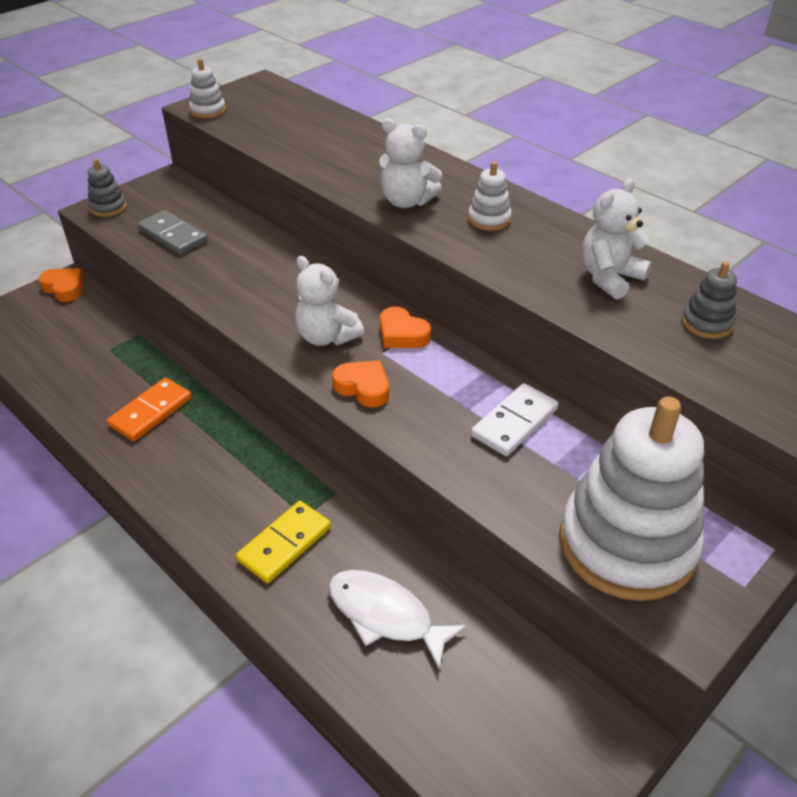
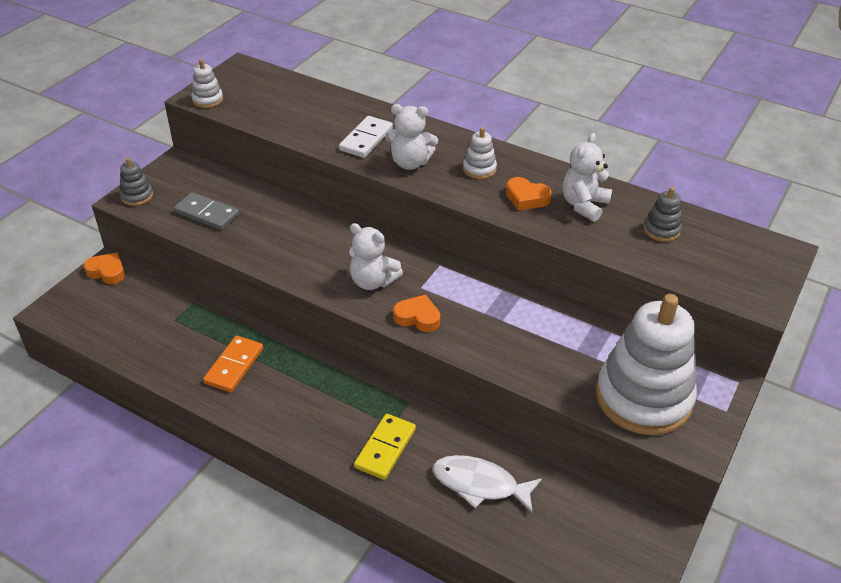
camera: 15 degrees left, 0 degrees up
orange heart [380,307,431,348] -> orange heart moved to [506,177,552,211]
white domino [471,383,559,456] -> white domino moved to [339,116,393,158]

